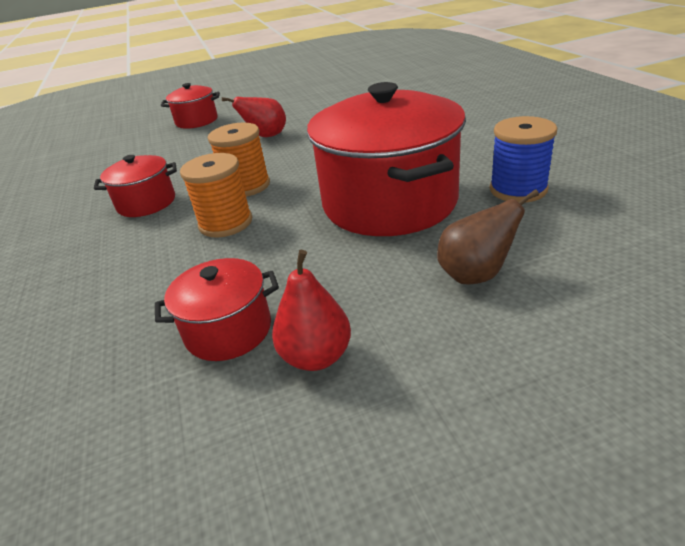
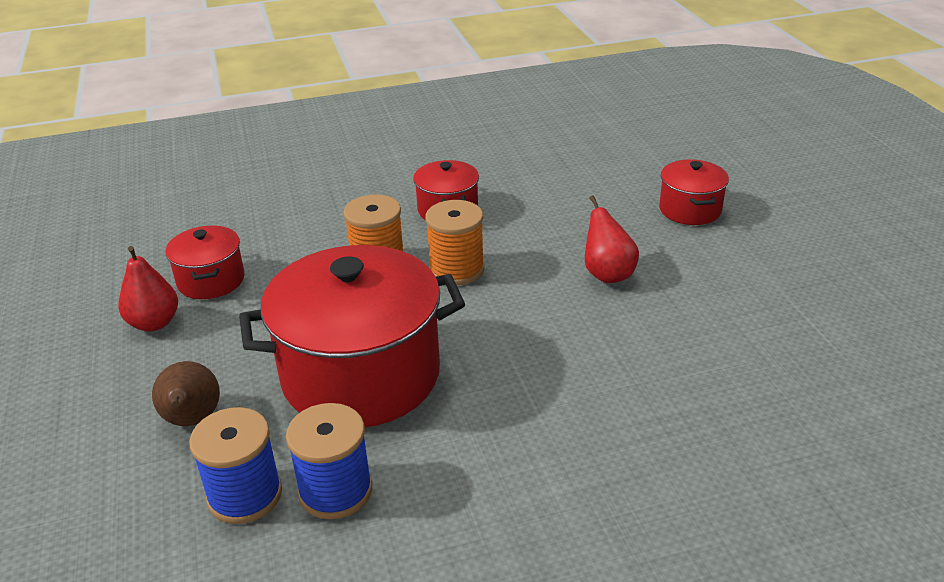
camera: 90 degrees right, 0 degrees up
none -> blue spool [189,407,282,524]

